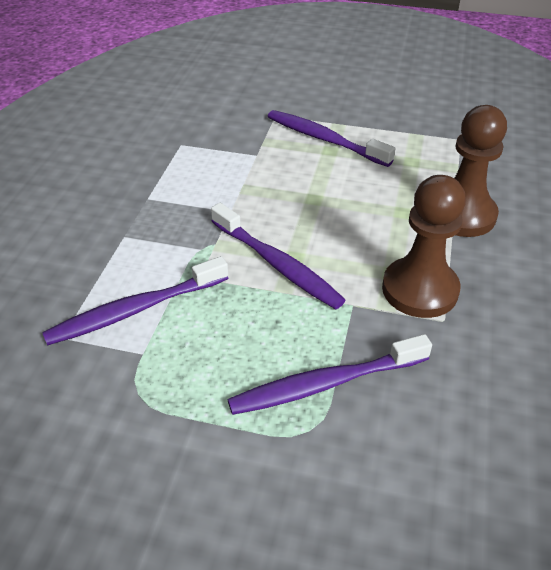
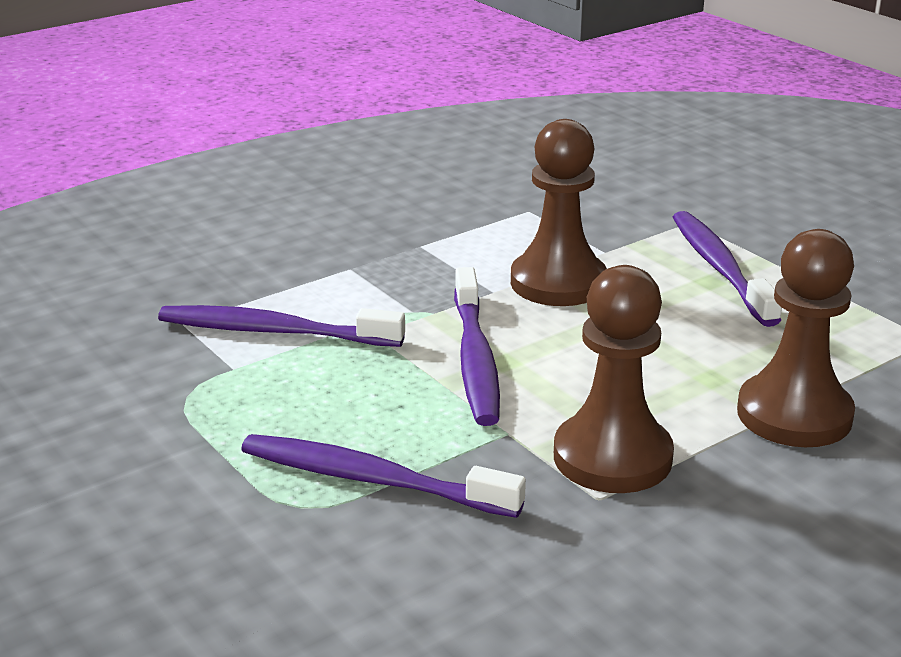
camera: 40 degrees right, 15 degrees down
none -> brown pawn [511,119,607,306]

